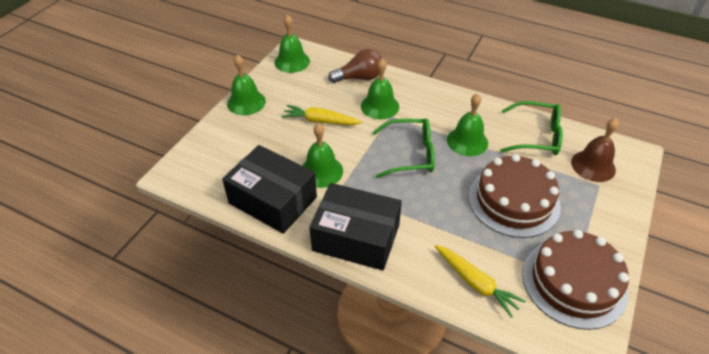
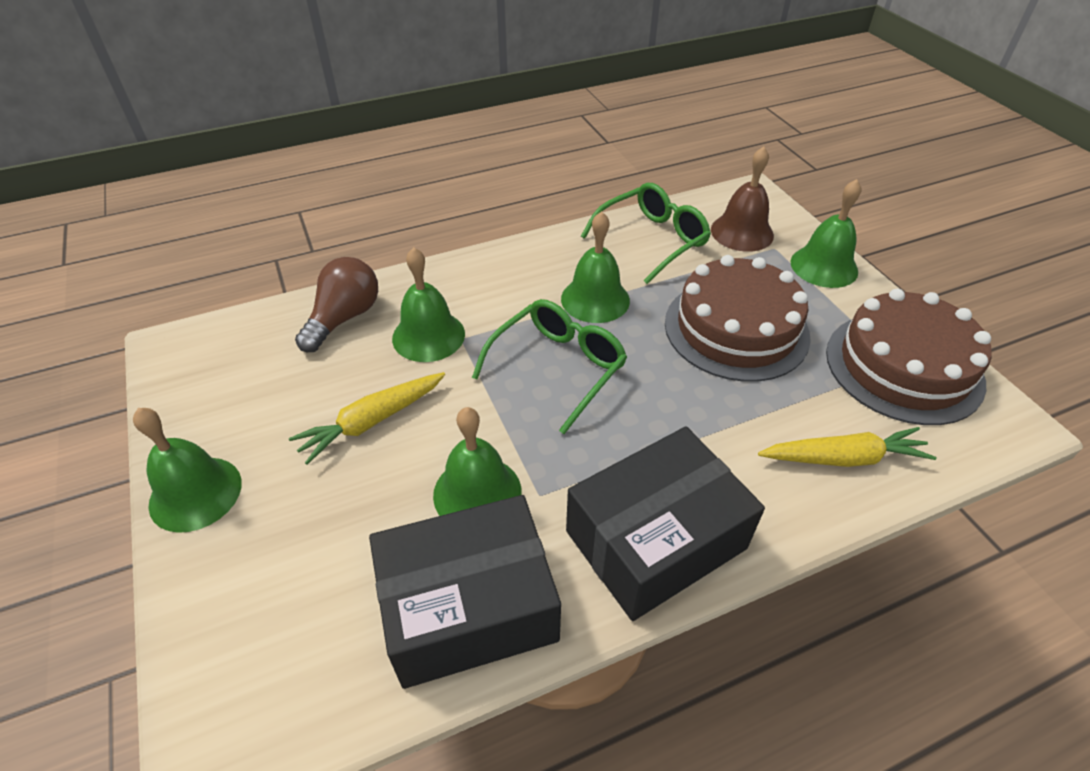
camera: 50 degrees left, 0 degrees up
green bell [274,15,310,73] -> green bell moved to [791,179,861,288]

